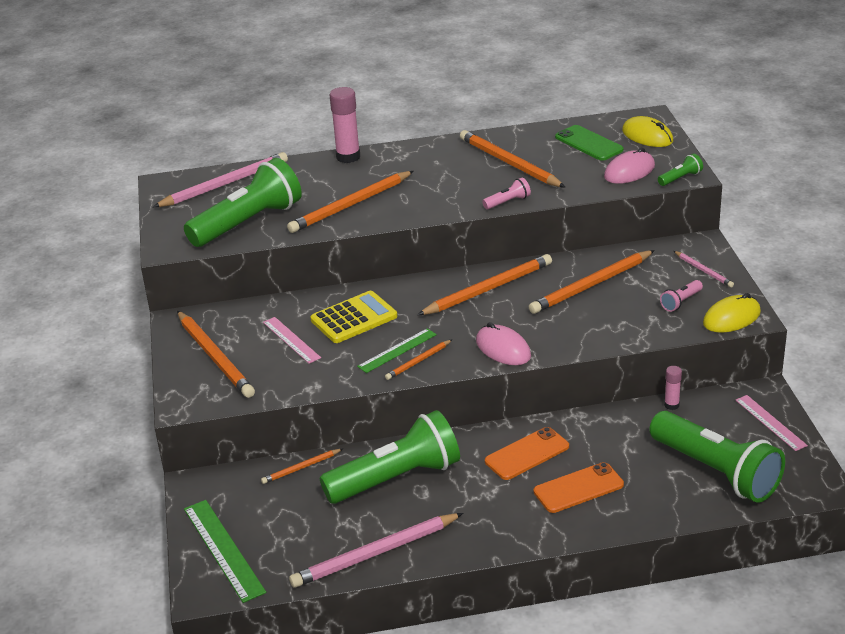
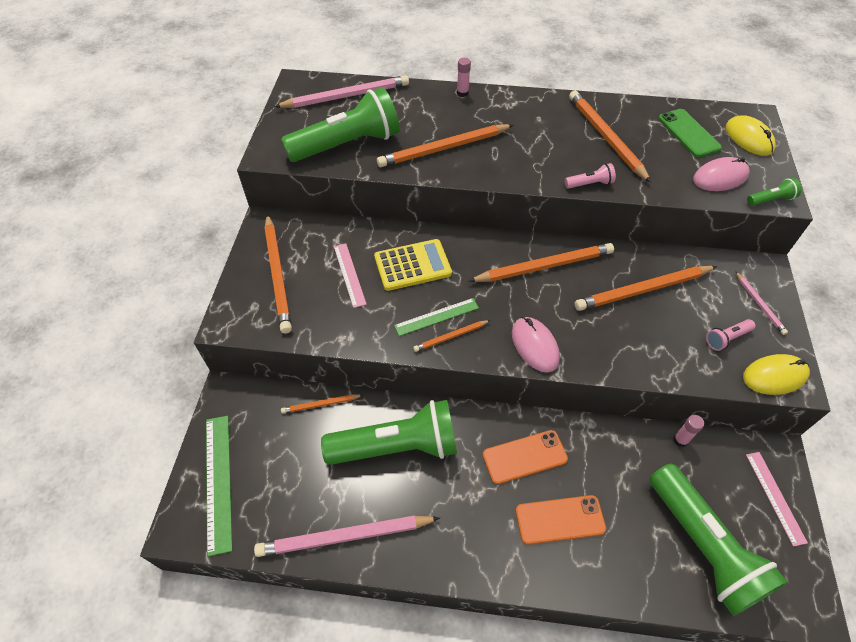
camera: 15 degrees right, 20 degrees up
pink glue stick [329,87,360,163] -> pink glue stick [457,58,471,97], size x0.54

